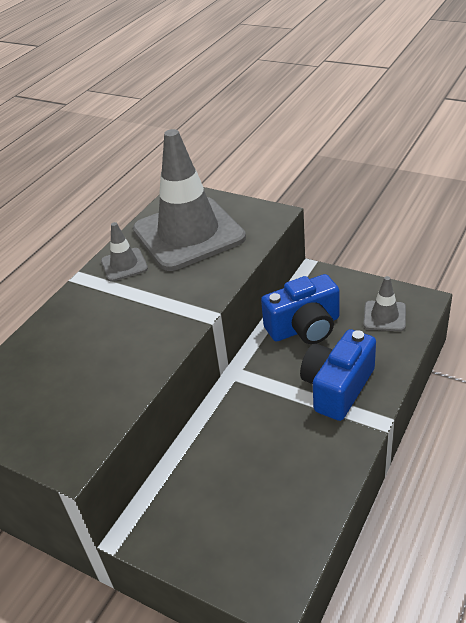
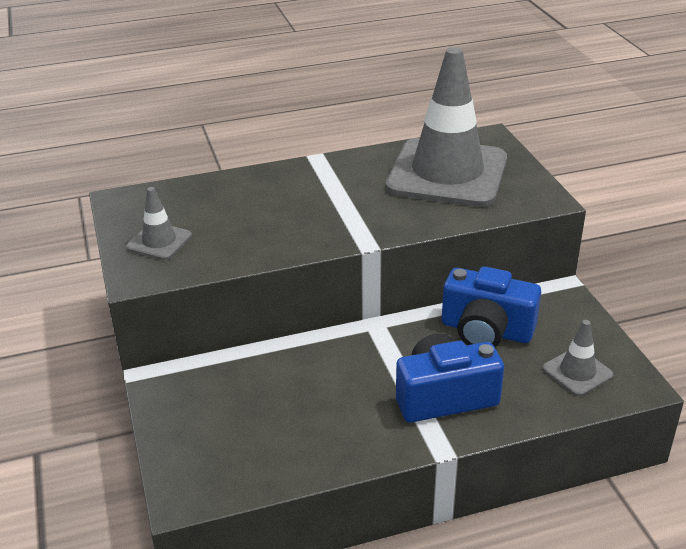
camera: 40 degrees right, 5 degrees down
grey traffic cone [101,222,148,282] -> grey traffic cone moved to [126,187,192,260]

